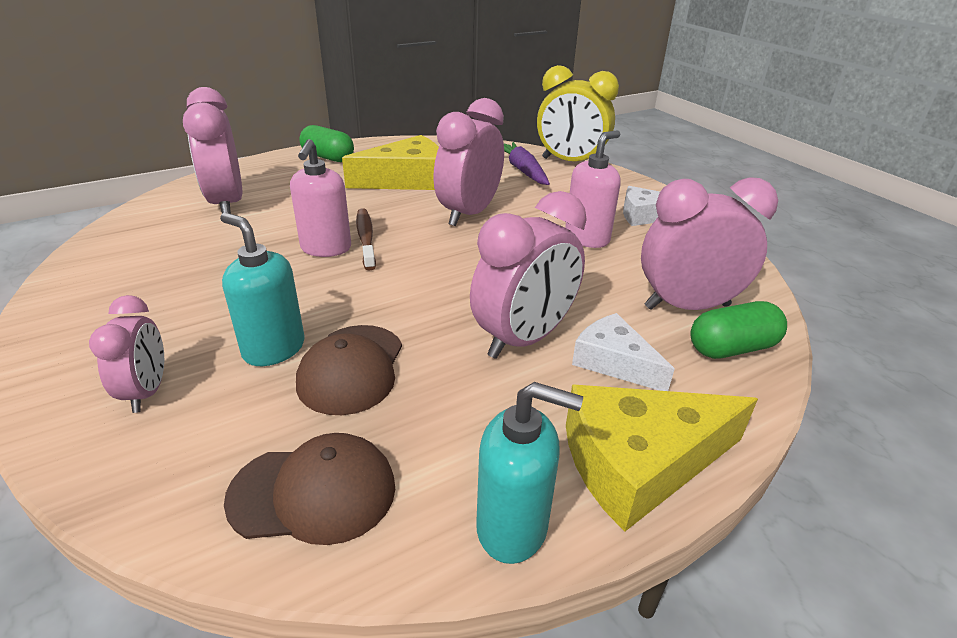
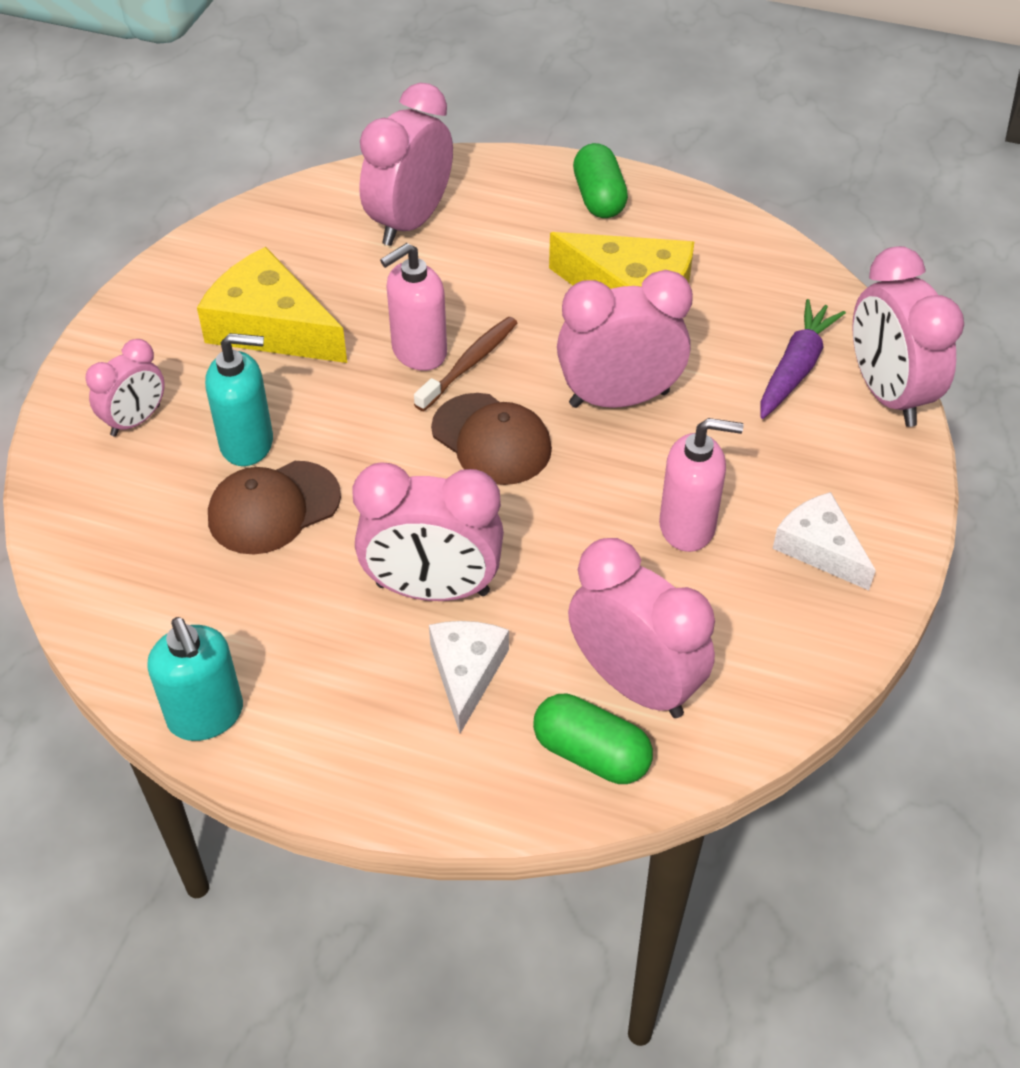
camera: 50 degrees right, 15 degrees up
turquoise soap dispenser [220,213,304,366] -> turquoise soap dispenser turned 90 degrees clockwise [205,333,273,466]
brown cap [224,433,395,545] -> brown cap moved to [431,393,552,485]
yellow clock [537,65,619,162] -> pink clock [852,246,964,427]
yellow cheese [566,385,758,532] -> yellow cheese moved to [197,247,347,363]

